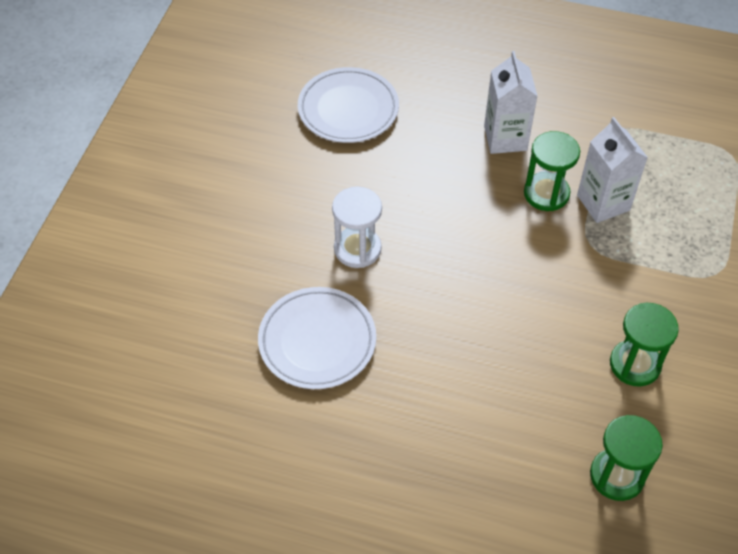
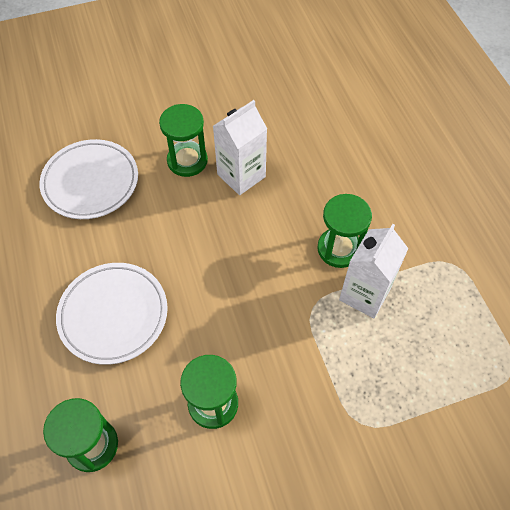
camera: 55 degrees right, 5 degrees up
white plate [298,67,399,143] -> white plate moved to [56,263,168,365]
white hourglass [332,187,382,268] -> green hourglass [159,104,208,177]
white carton [484,51,537,154] -> white carton moved to [213,100,267,195]

